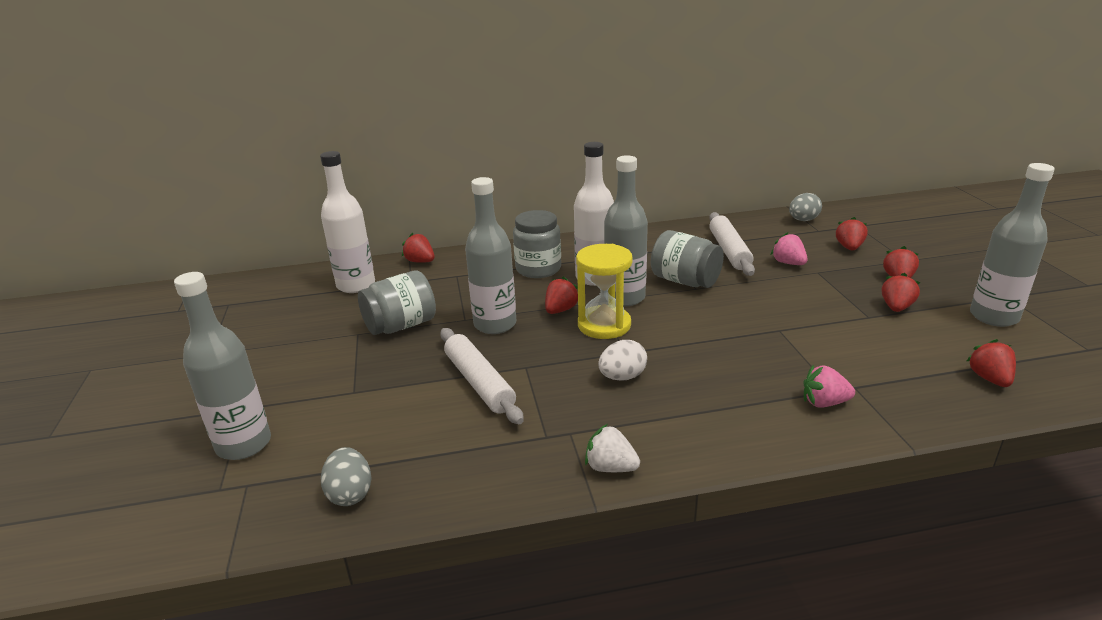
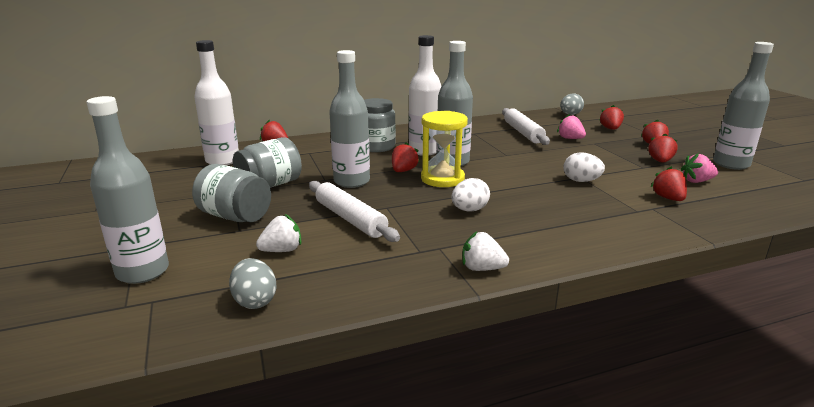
camera: 10 degrees left, 5 degrees down
grey jar [651,230,724,288] -> grey jar moved to [192,164,271,222]
pink strawberry [803,365,855,408] -> pink strawberry moved to [681,153,718,183]
red strawberry [967,339,1016,387] -> red strawberry moved to [650,166,687,201]
none -> white strawberry [256,214,301,252]
none -> white egg [563,152,605,182]

